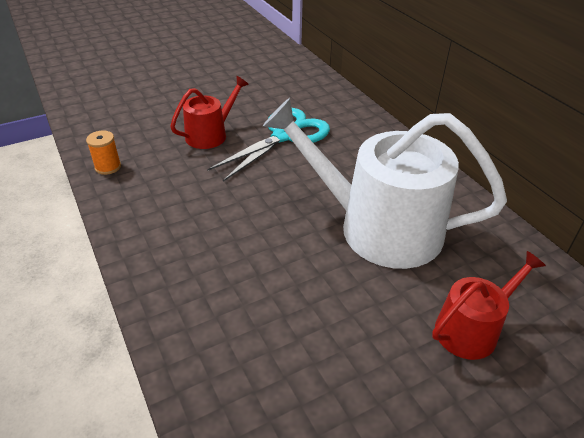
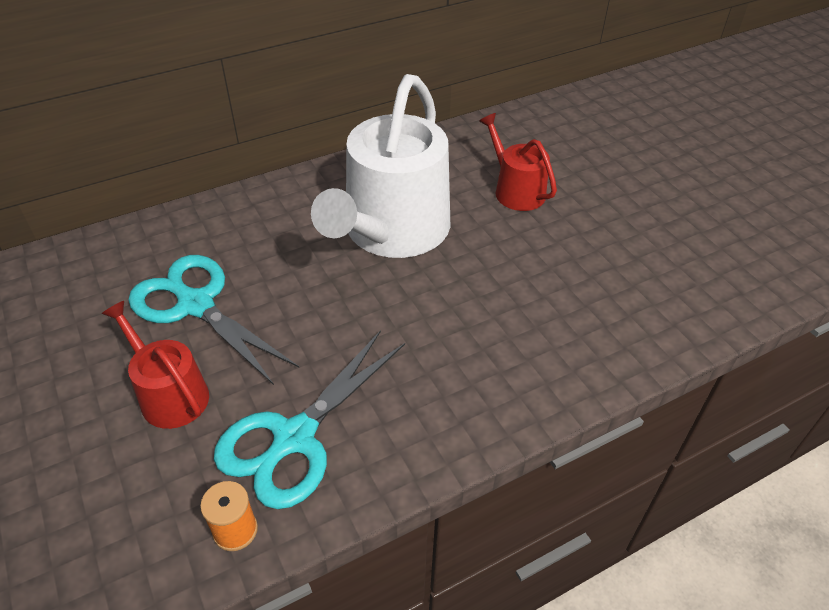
camera: 90 degrees left, 5 degrees up
none -> turquoise scissors [214,330,405,509]

